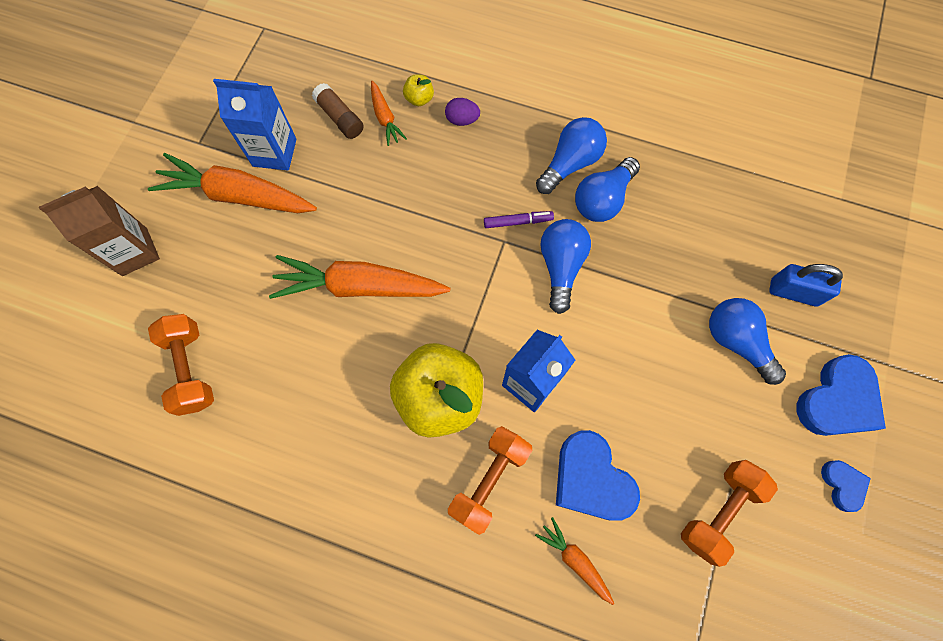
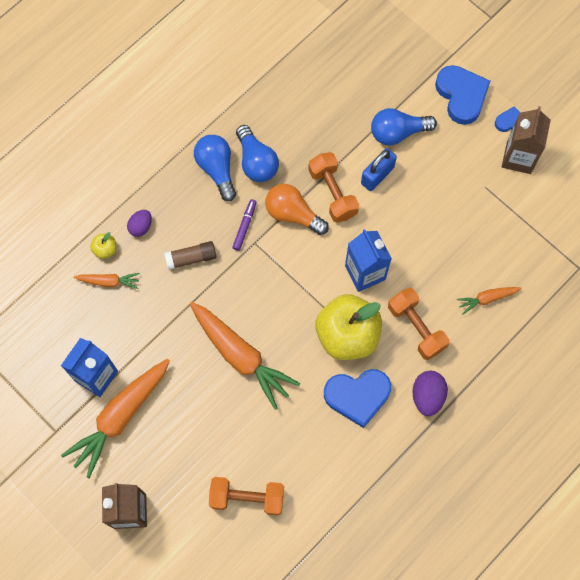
camera: 65 degrees left, 0 degrees up
orange carrot [269,255,450,299] -> orange carrot turned 75 degrees counterclockwise [190,302,300,410]
brown glue stick [312,83,364,139] -> brown glue stick moved to [164,241,217,270]
blue light bulb [540,219,591,314] -> orange light bulb [265,184,329,235]
blue heart [556,430,640,521] -> blue heart moved to [324,369,391,428]
orange dumbbell [681,460,778,567] -> orange dumbbell moved to [308,152,359,223]
blue padlock [769,264,843,307] -> blue padlock moved to [361,148,397,191]
none -> purple egg [412,371,448,416]
none -> brown carton [502,107,551,174]

